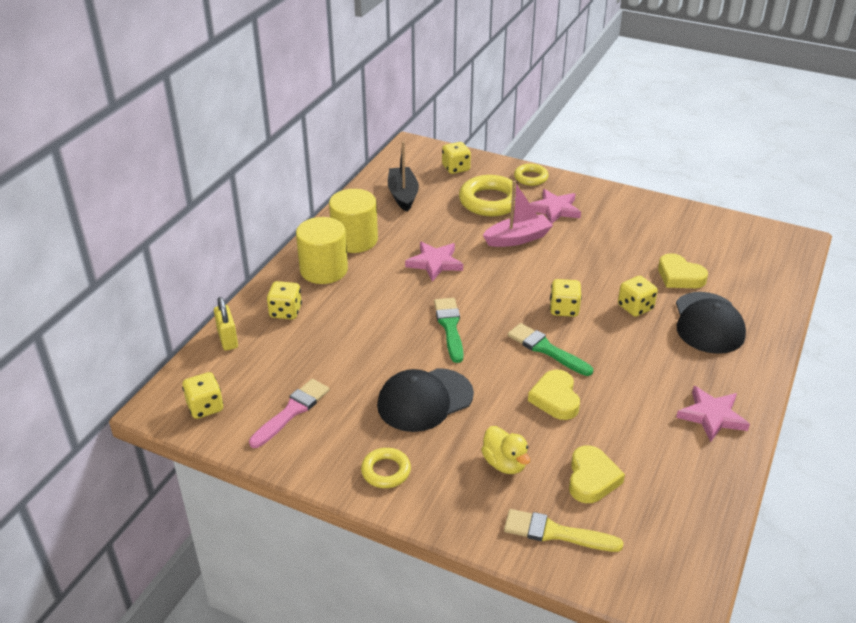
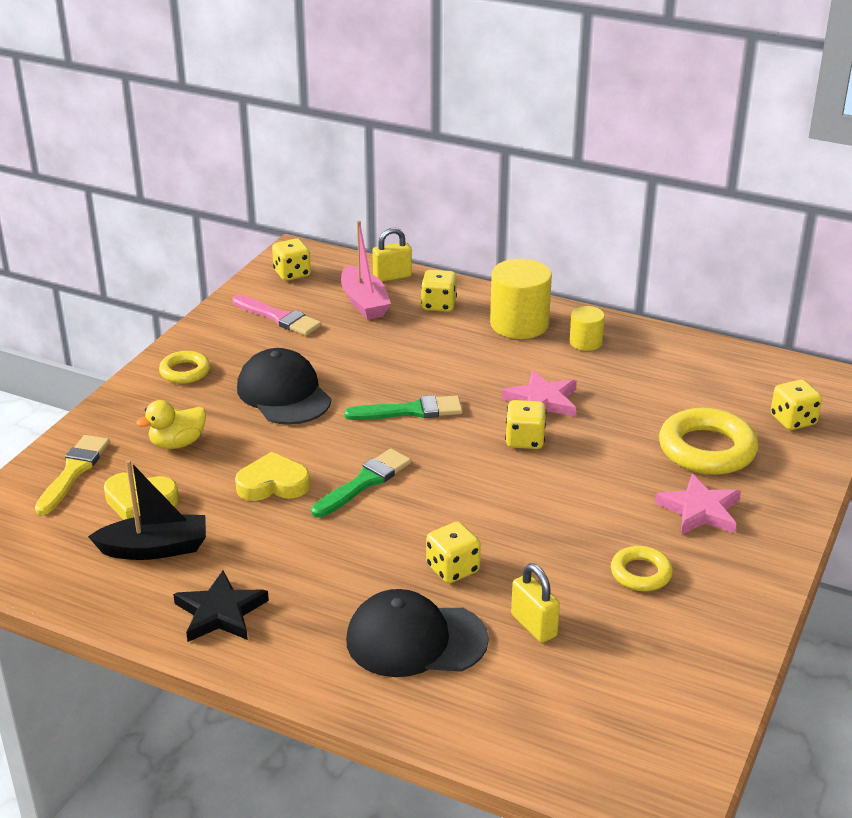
camera: 90 degrees right, 5 degrees down
yellow cylinder [329,189,378,253] -> yellow cylinder [569,306,605,351], size x0.55
black boat [388,141,419,212] -> black boat moved to [88,460,206,560]
pink boat [483,180,553,247] -> pink boat moved to [341,220,391,320]
yellow ring [514,164,549,186] -> yellow ring moved to [611,546,673,591]
yellow dice [550,279,582,317] -> yellow dice moved to [505,400,546,449]
yellow heart [658,253,708,288] -> yellow padlock [511,563,560,643]
pink star [676,386,750,442] -> black star [173,571,269,642]

